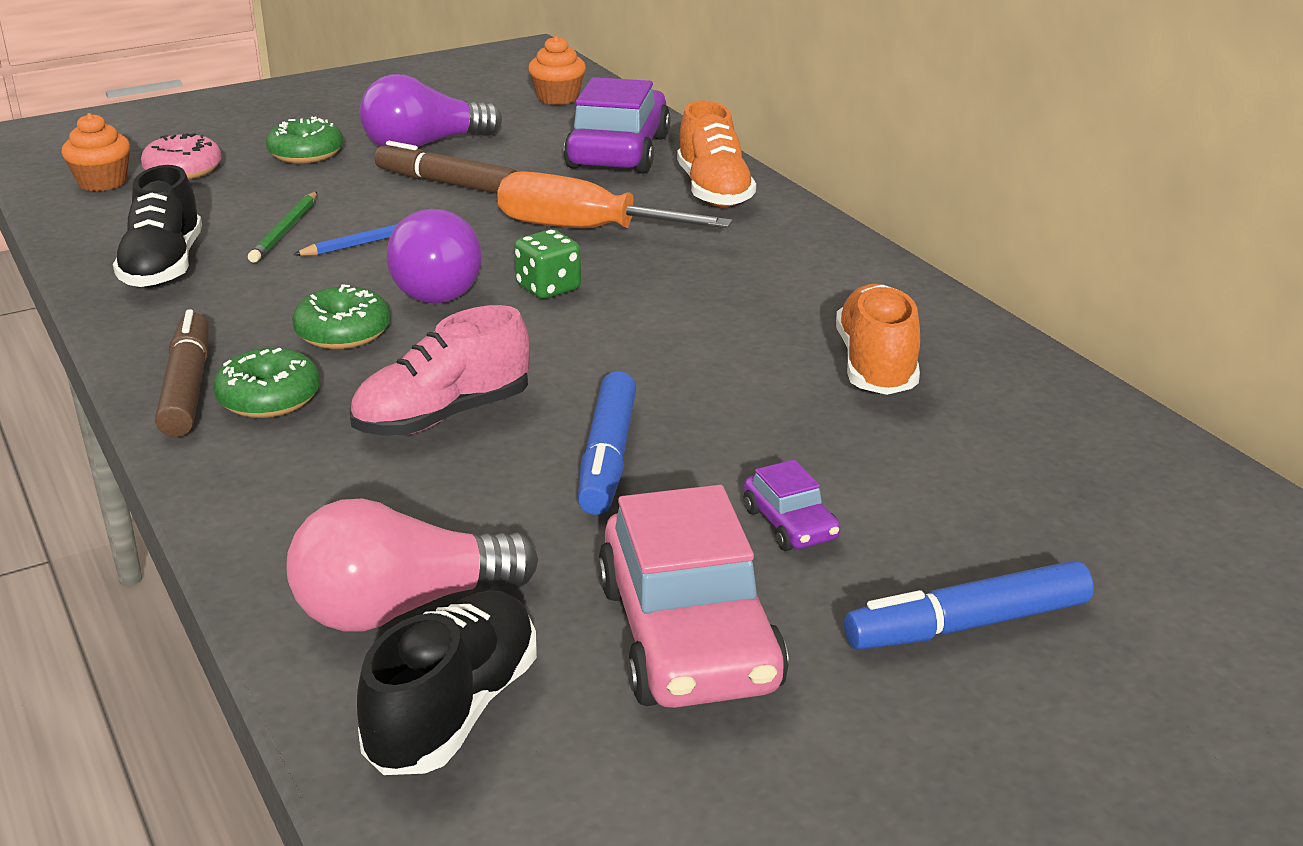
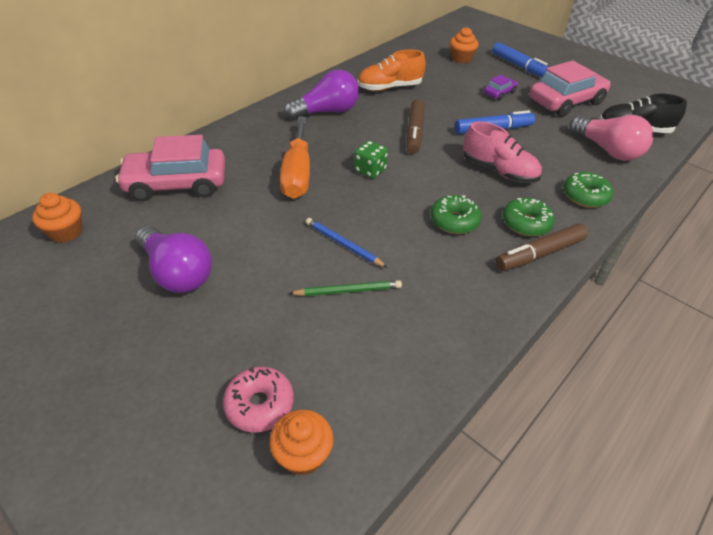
camera: 110 degrees left, 15 degrees up
black shoe [113,165,202,288] -> none
green donut [266,116,343,163] -> green donut moved to [563,172,613,208]
brown marker [375,141,517,194] -> brown marker moved to [406,99,425,154]
purple light bulb [387,209,482,304] -> purple light bulb moved to [284,70,359,120]
purple car [564,77,671,173] -> pink car [116,135,225,201]
orange shoe [677,101,756,207] -> none
none -> orange cupcake [450,27,478,63]

